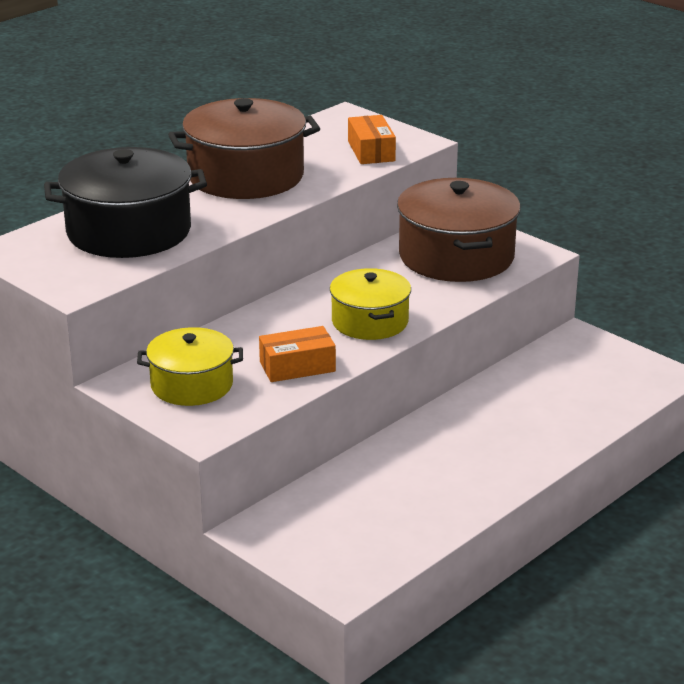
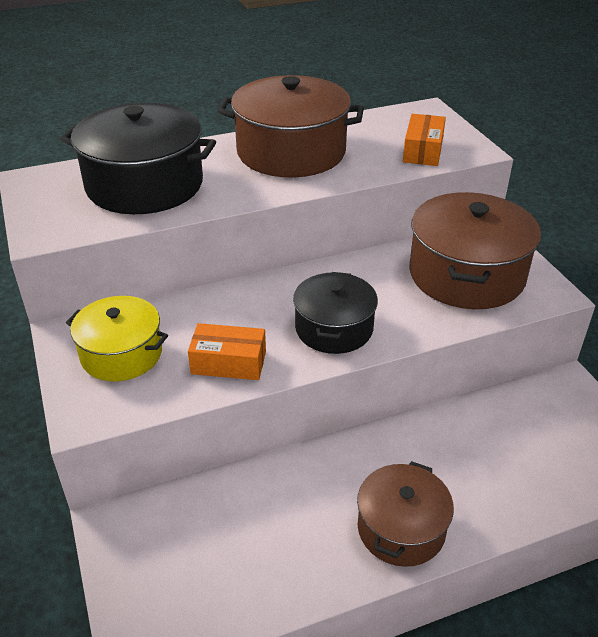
camera: 25 degrees right, 10 degrees up
yellow pot [330,268,411,340] -> black pot [293,272,378,354]
none -> brown pot [357,461,454,567]

